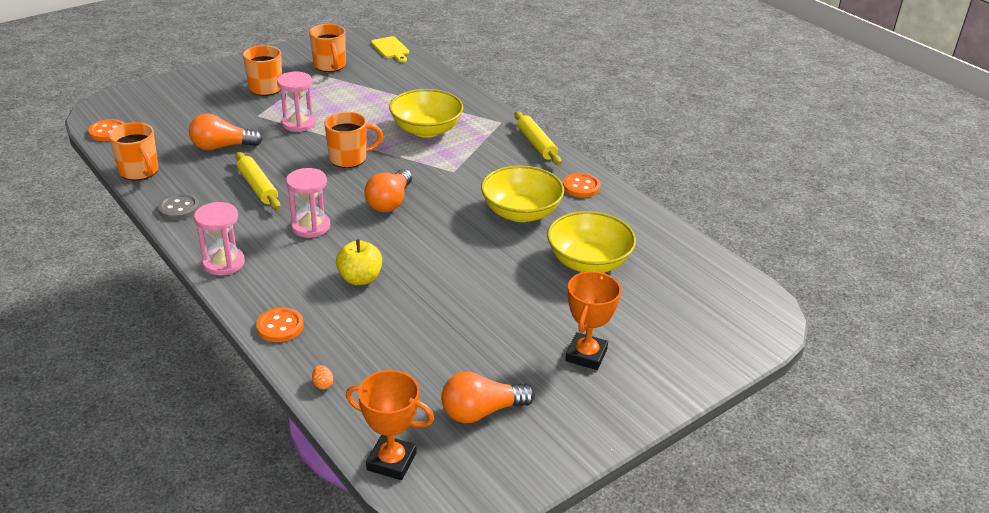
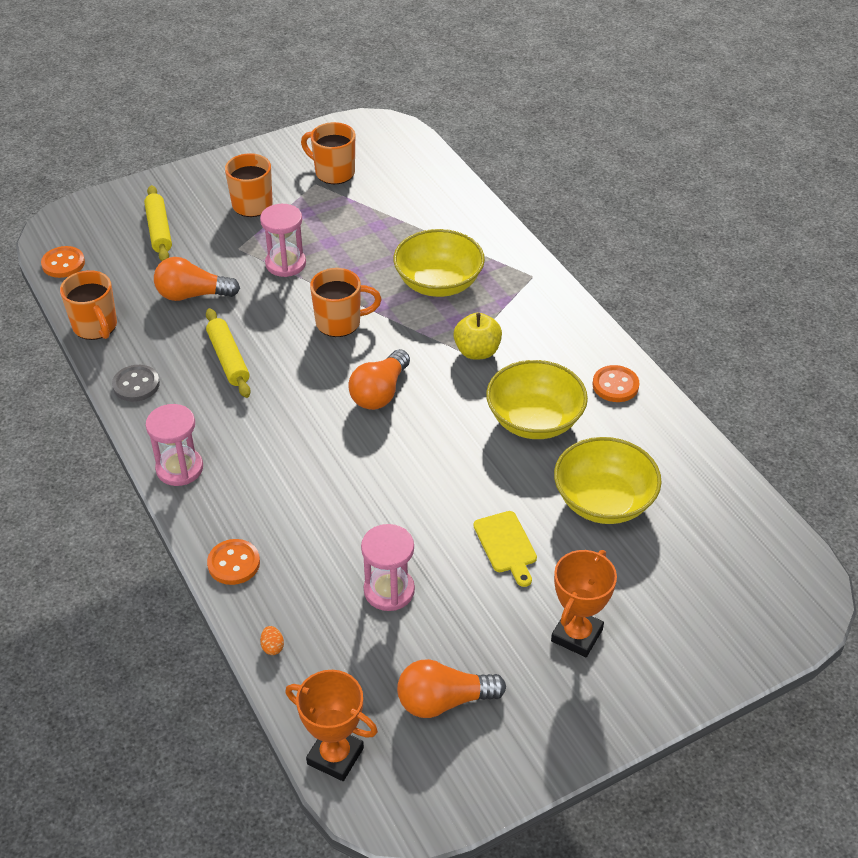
camera: 10 degrees right, 10 degrees up
pink hourglass [286,168,330,238] -> pink hourglass moved to [361,524,415,611]
orange mug [309,24,346,72] -> orange mug turned 135 degrees clockwise [301,122,355,184]
yellow apple [336,239,382,285] -> yellow apple moved to [453,313,502,360]
yellow cutting board [371,36,409,62] -> yellow cutting board moved to [473,511,537,587]
yellow rolling pin [514,111,561,165] -> yellow rolling pin moved to [144,185,172,261]

